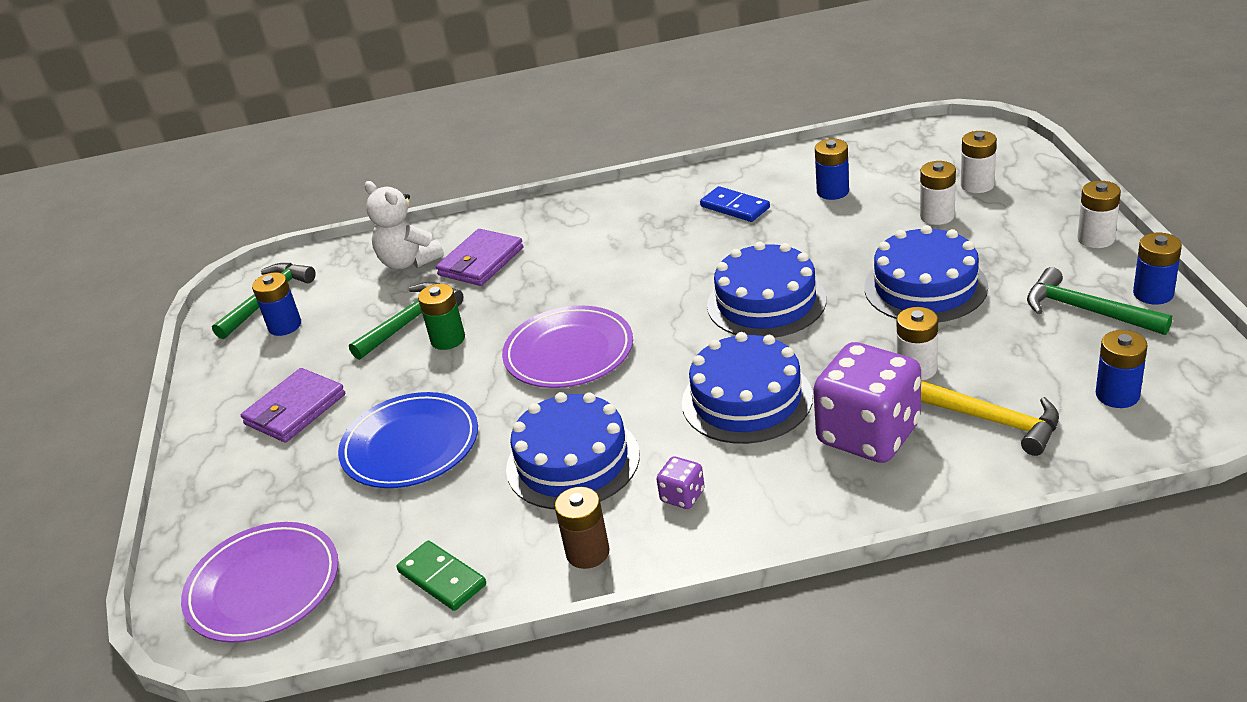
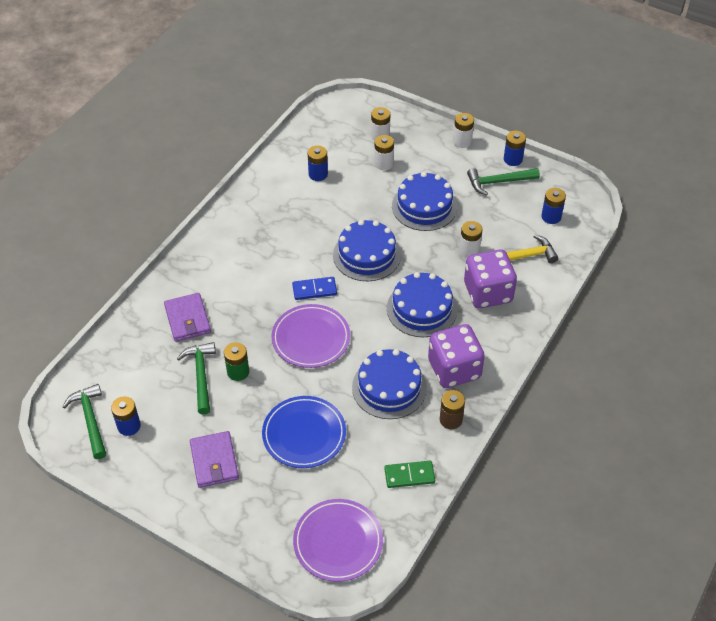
camera: 55 degrees left, 15 degrees up
white teddy bear [365,181,444,269] -> none
purple dice [657,456,705,509] -> purple dice [428,324,485,388], size x2.34
blue domino [700,186,770,222] -> blue domino moved to [292,277,337,300]

